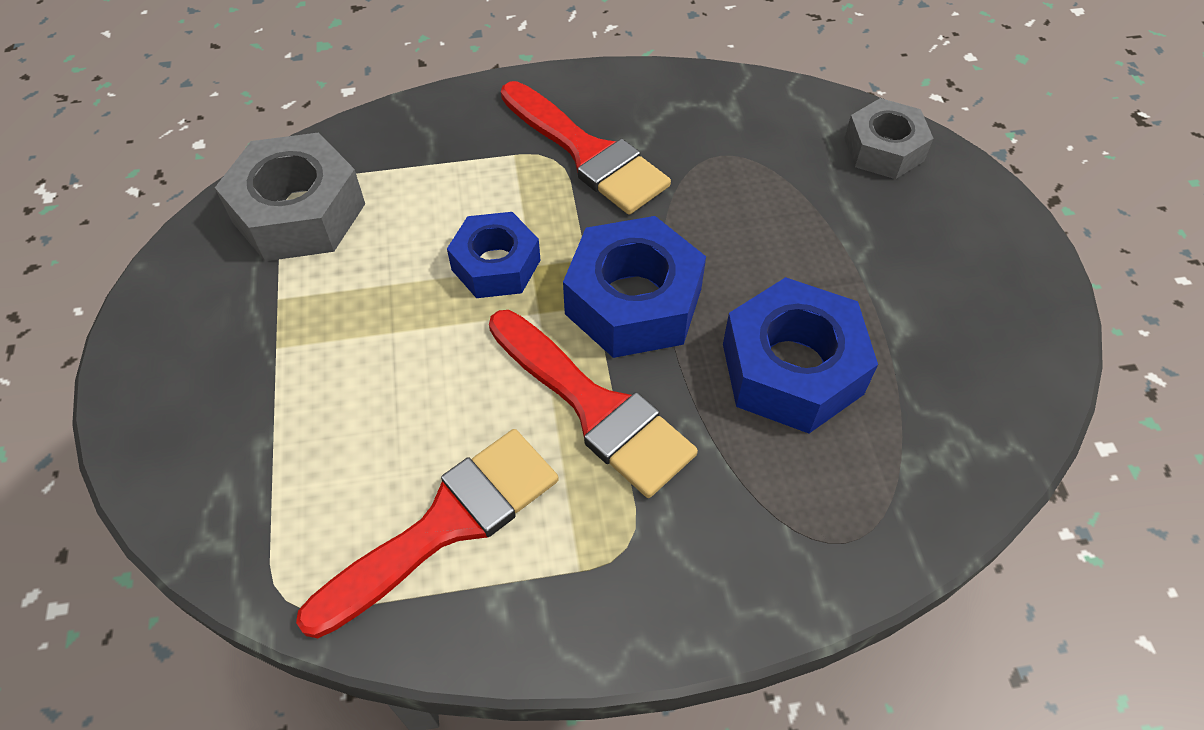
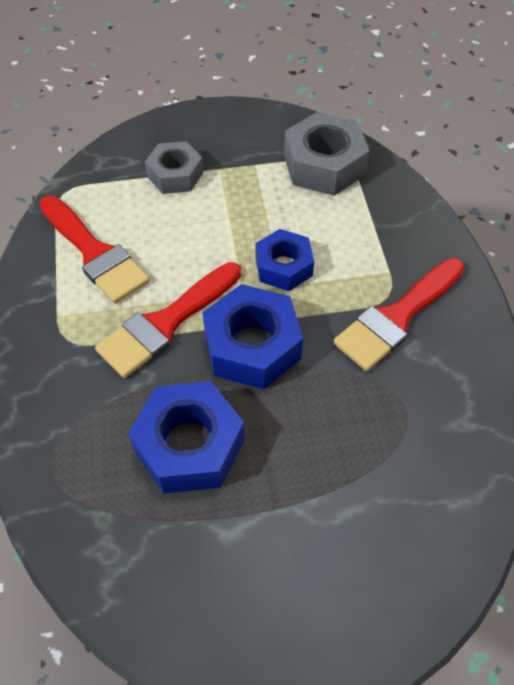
camera: 90 degrees right, 0 degrees up
grey nut [844,98,934,179] -> grey nut moved to [145,141,203,194]

